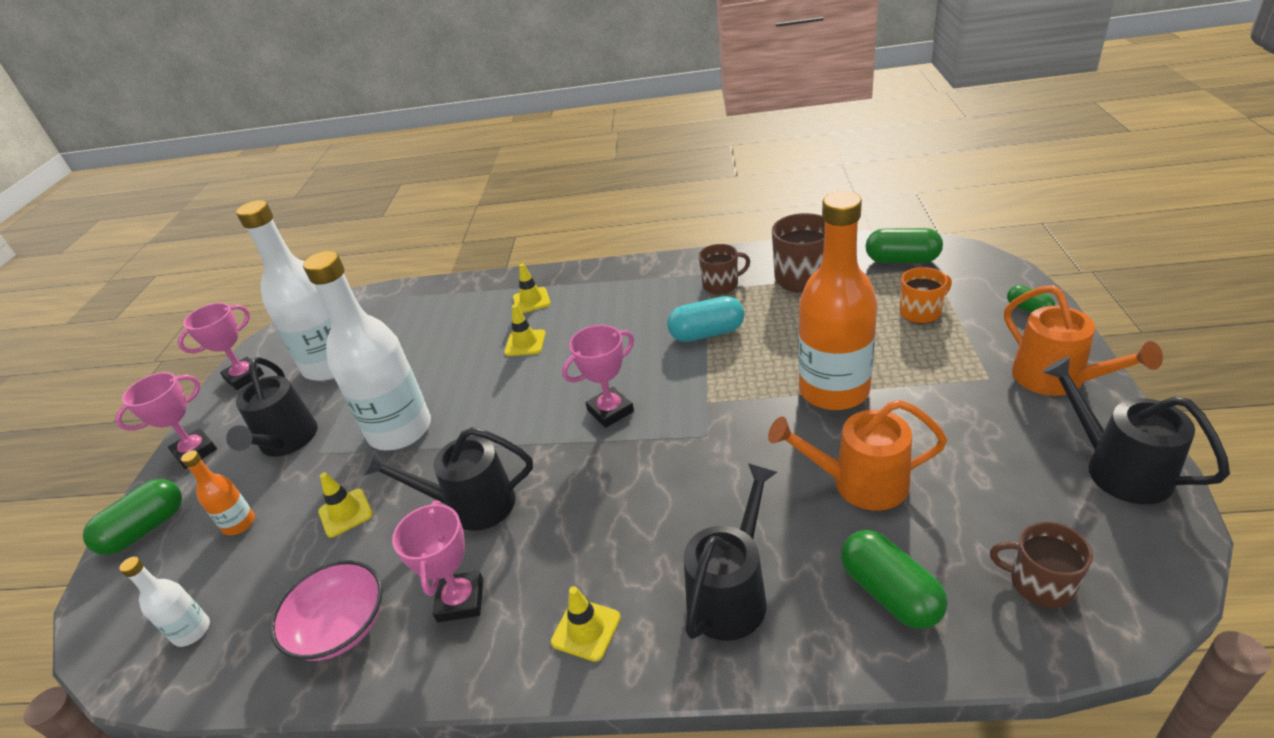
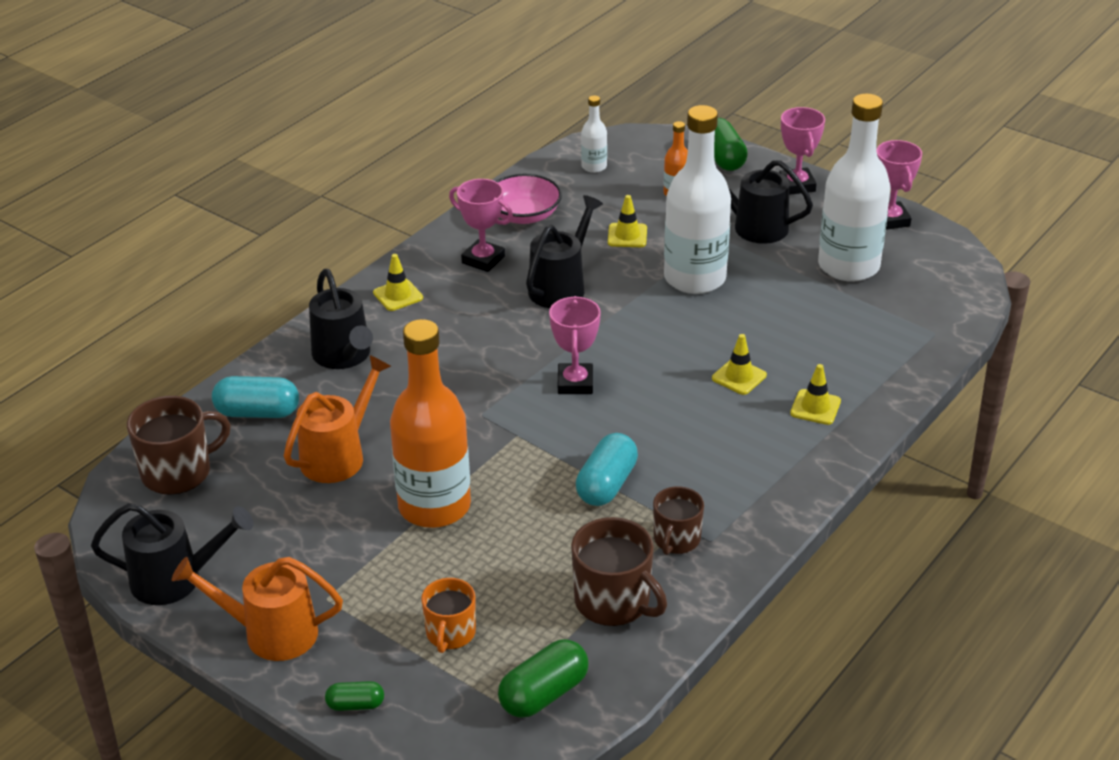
camera: 120 degrees right, 0 degrees up
green capsule [841,530,948,629] -> turquoise capsule [212,376,299,418]
brown mug [990,522,1093,608] -> brown mug [127,396,231,495], size x1.54

